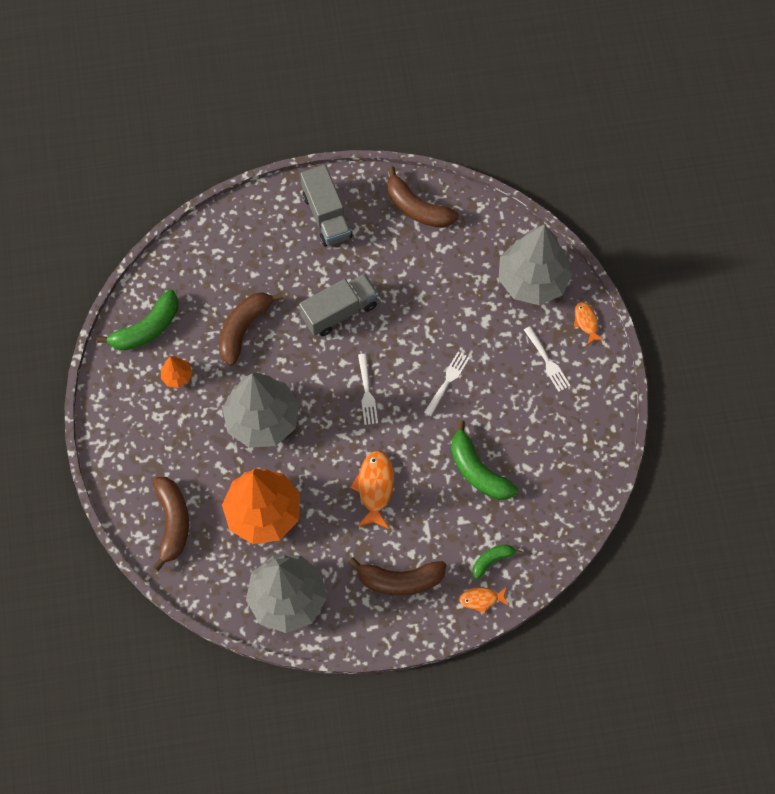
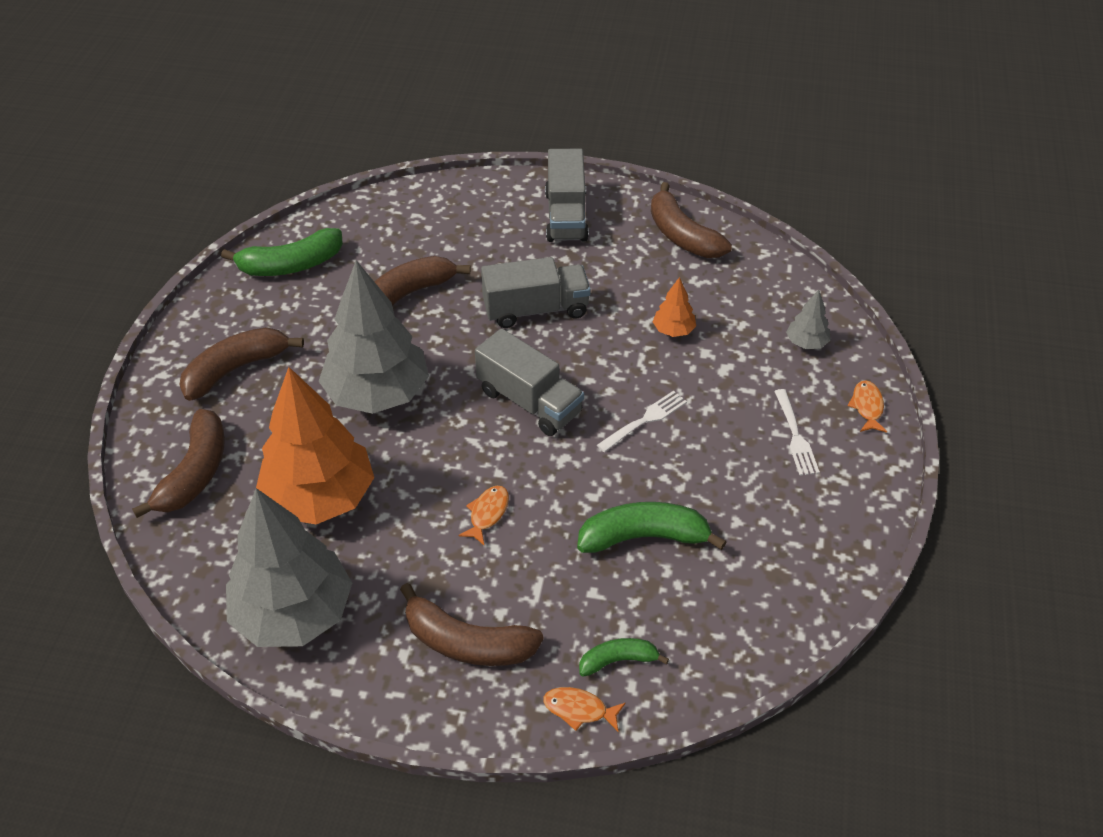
camera: 20 degrees right, 20 degrees down
orange tree [161,356,193,388] -> orange tree moved to [652,277,696,337]
orange fish [350,451,394,529] -> orange fish [458,486,509,546], size x0.59
white fork [358,354,378,425] -> grey truck [475,328,584,436]
green banana [451,420,518,500] -> green banana turned 105 degrees clockwise [577,502,727,553]
grey tree [498,224,572,305] -> grey tree [786,290,831,349], size x0.43
none -> brown banana [179,327,304,401]

